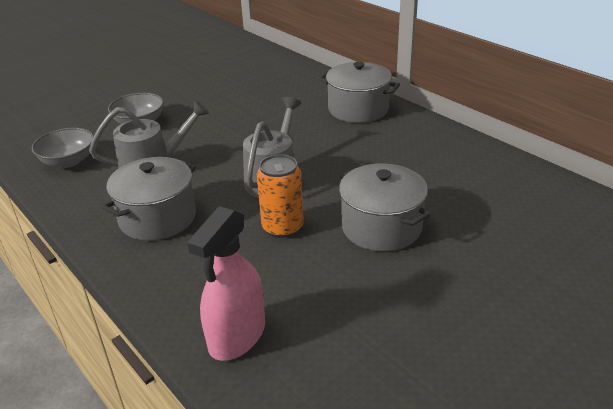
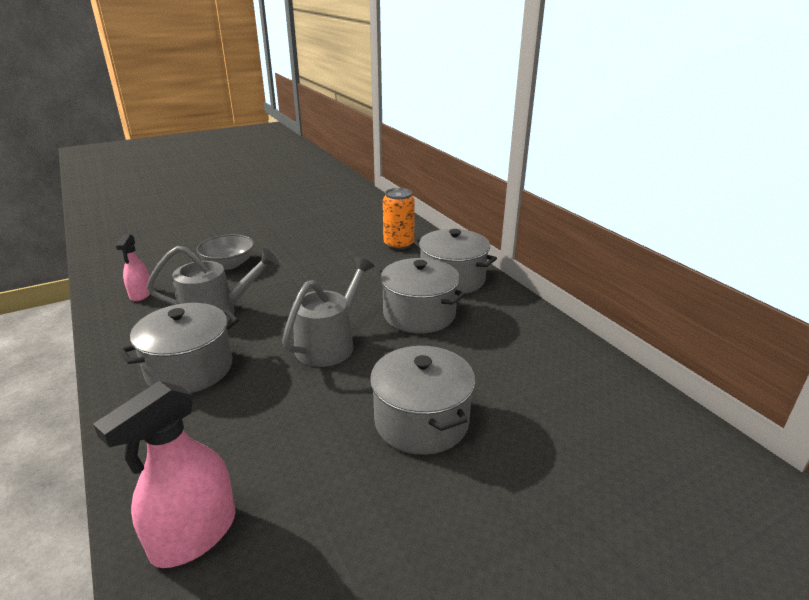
camera: 10 degrees right, 5 degrees down
grey bowl [32,128,94,168] -> pink spray bottle [116,234,150,301]
orange can [257,154,304,238] -> orange can moved to [383,188,415,250]
none -> grey pot [377,258,466,333]

